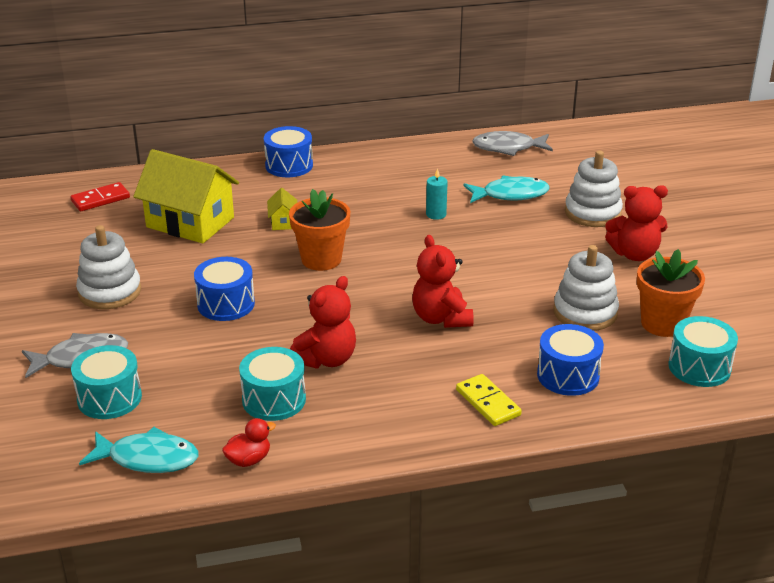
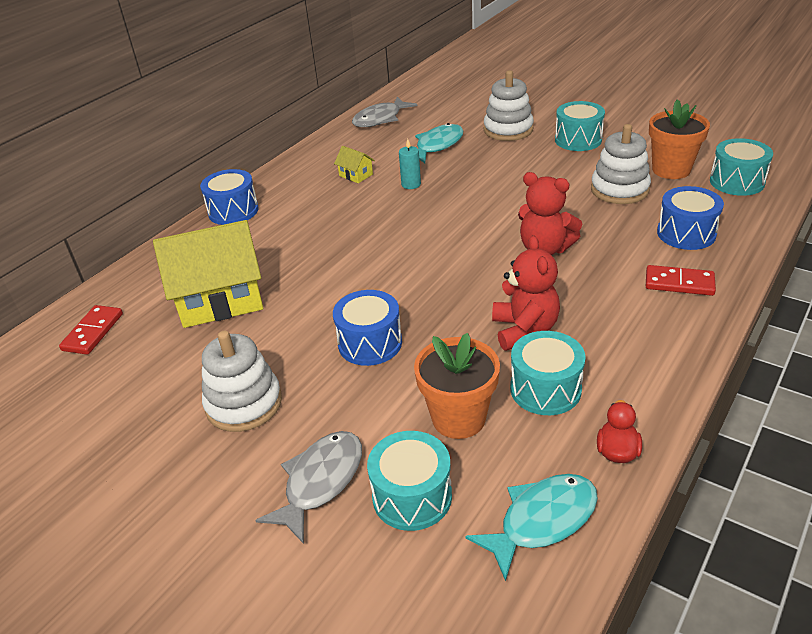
camera: 40 degrees left, 5 degrees up
yellow house [267,188,297,230] -> yellow house moved to [334,146,375,183]
orange flower pot [289,189,350,271] -> orange flower pot moved to [414,333,500,439]
yellow domino [456,374,522,426] -> red domino [646,265,716,296]
red teddy bear [605,185,668,261] -> turquoise drum [555,101,605,151]

